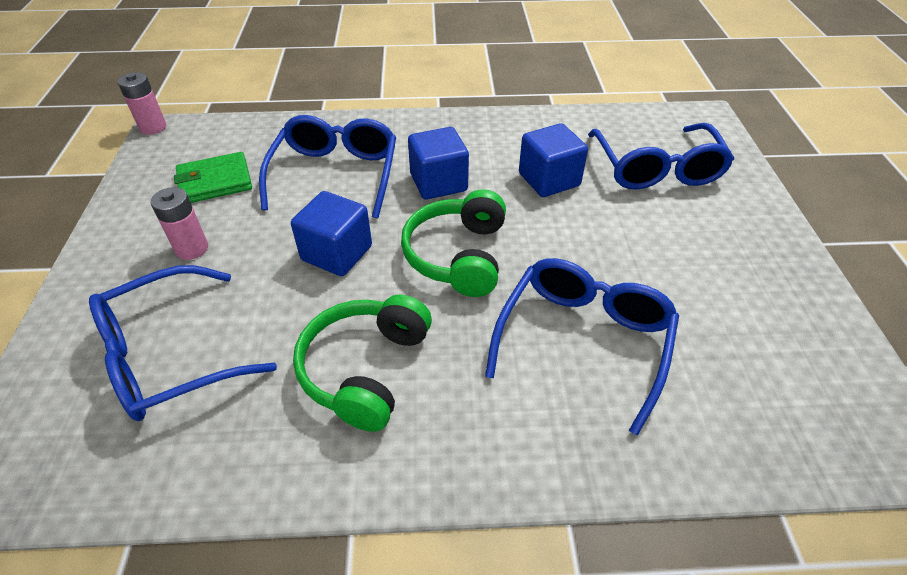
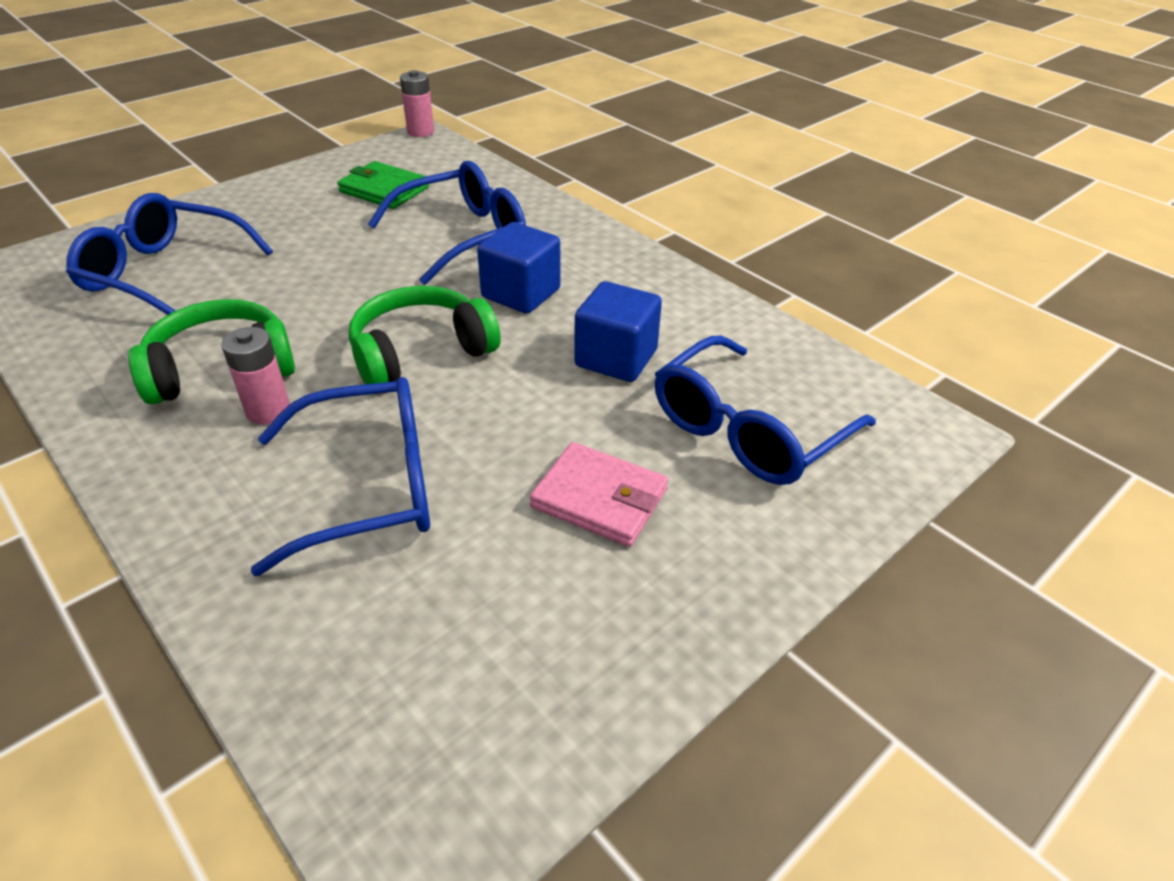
camera: 50 degrees right, 5 degrees down
pink battery [151,187,208,260] -> pink battery moved to [221,327,290,425]
blue cube [291,191,372,276] -> none
none -> pink wallet [530,442,668,547]

